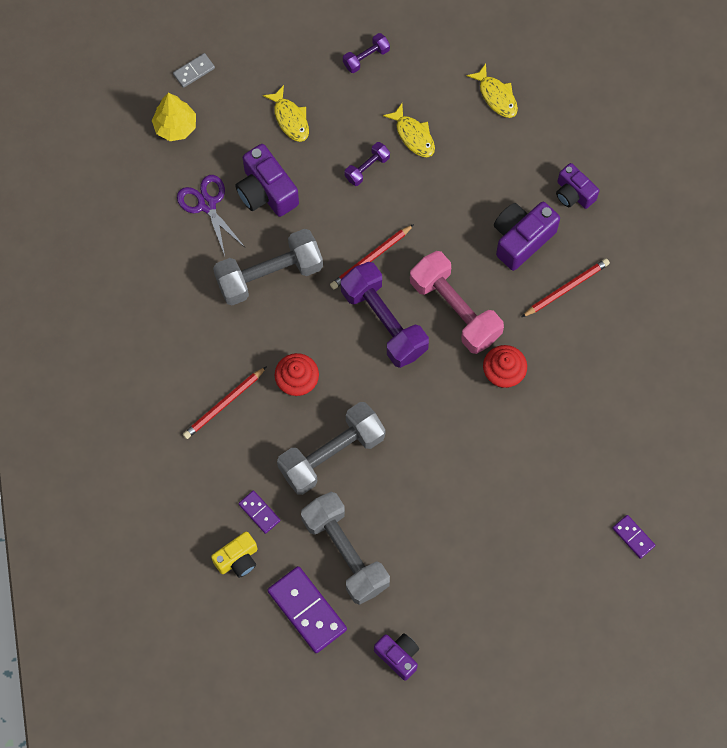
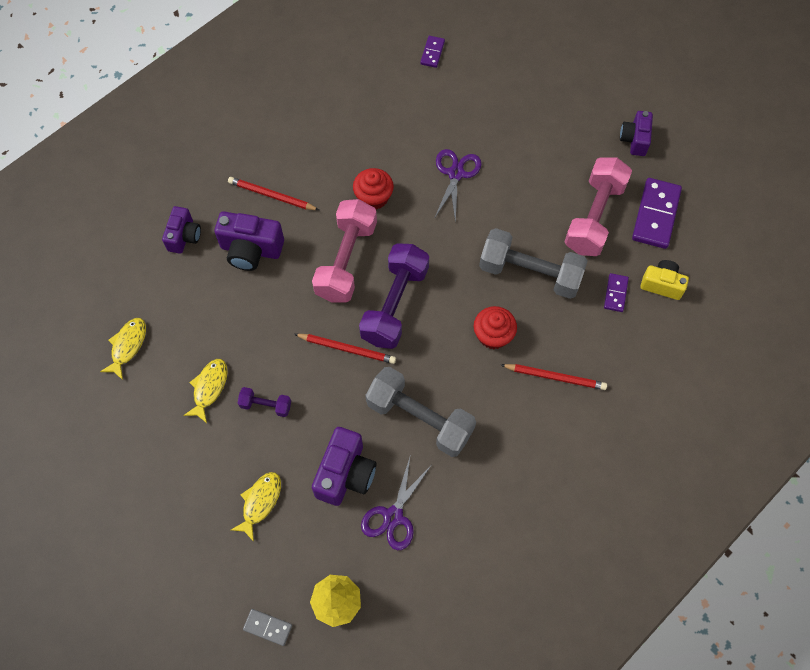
camera: 125 degrees left, 5 degrees down
grey dumbbell [301,492,390,605] -> pink dumbbell [564,157,632,256]
purple dumbbell [343,33,390,73] -> none
none -> purple scissors [435,149,482,223]

